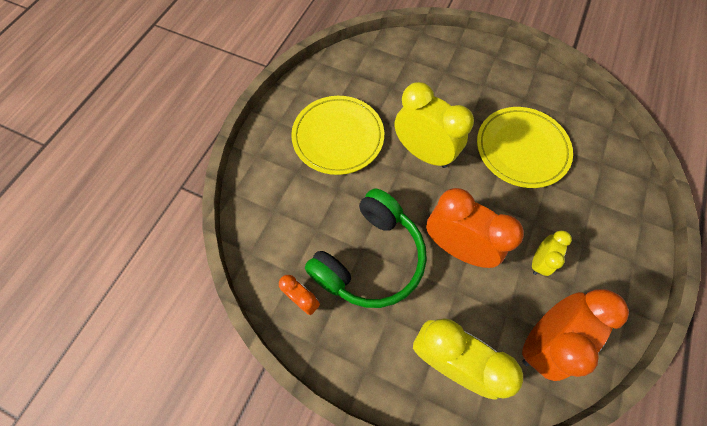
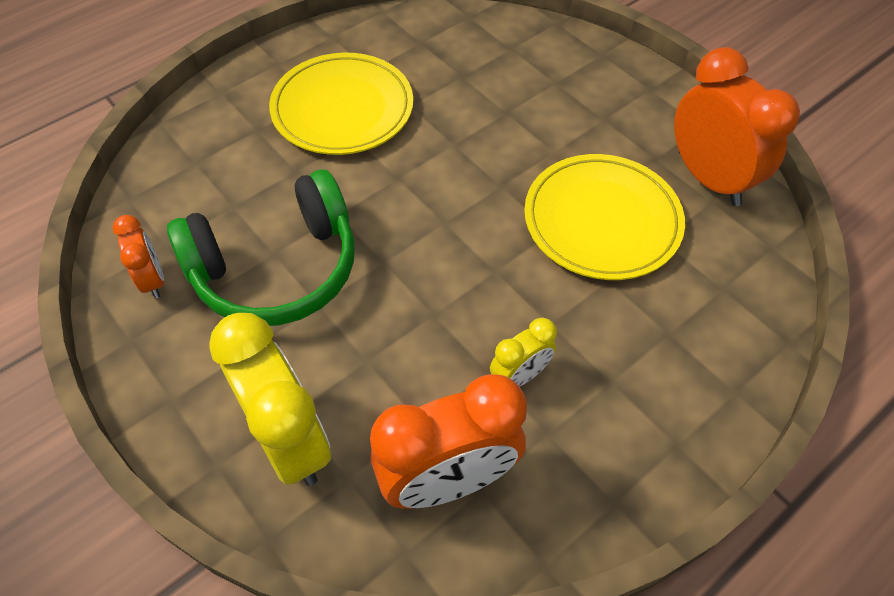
camera: 25 degrees right, 10 degrees down
yellow clock [395,82,474,168] -> none
orange clock [426,188,524,268] -> orange clock moved to [674,47,800,206]

